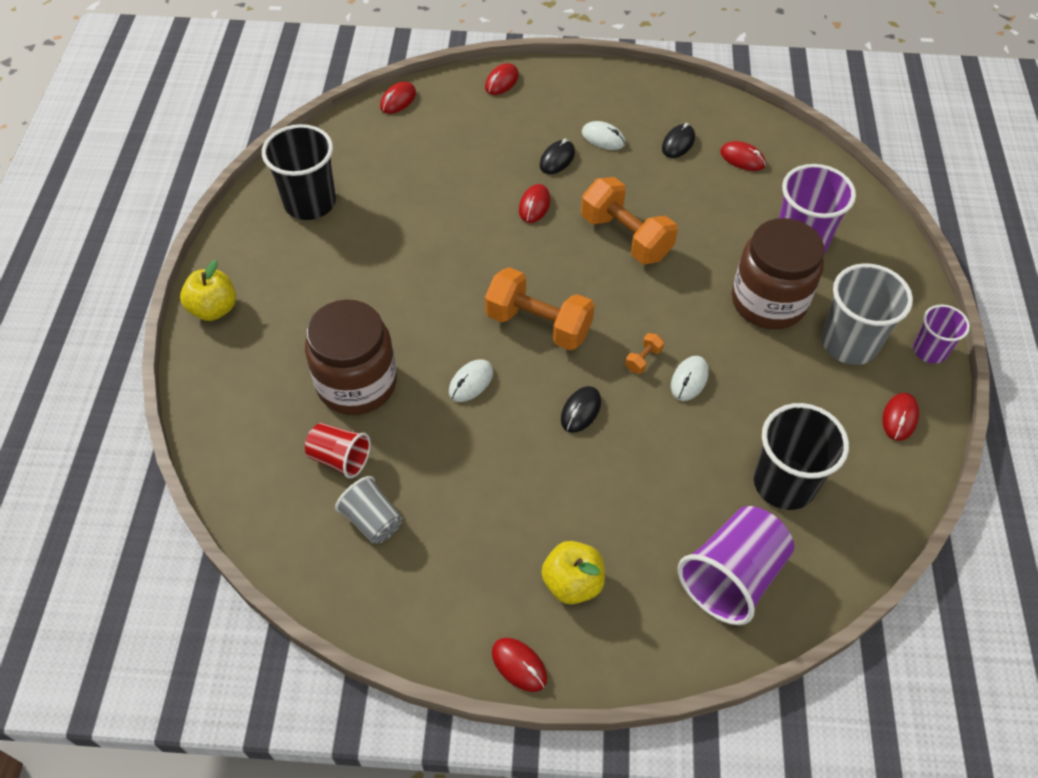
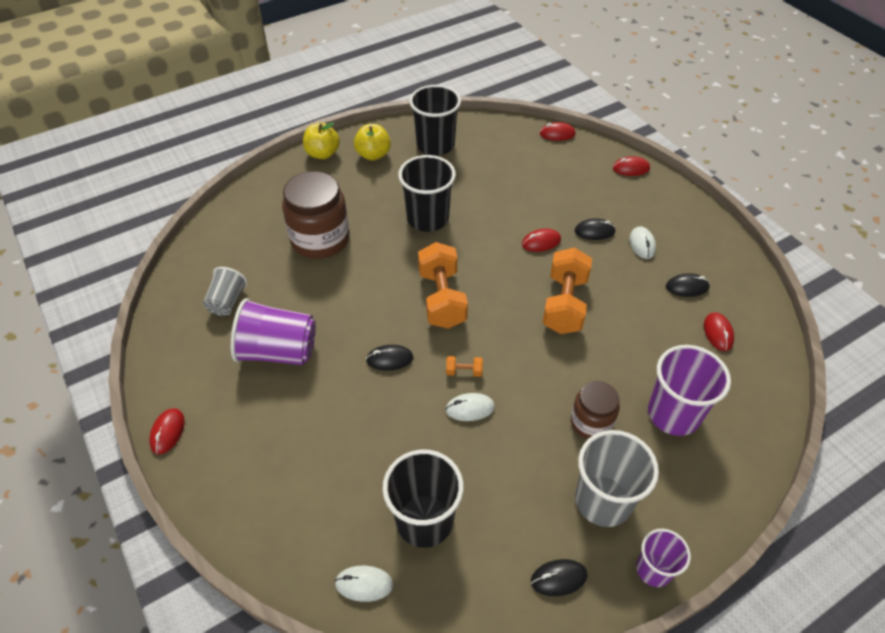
camera: 55 degrees right, 5 degrees down
red cup [305,423,371,479] -> none
white mouse [449,359,493,402] -> white mouse moved to [334,566,393,602]
yellow apple [542,541,605,604] -> yellow apple moved to [354,124,391,161]
purple cup [678,506,794,625] -> purple cup moved to [231,298,316,365]
brown jar [732,218,824,329] -> brown jar [571,381,620,439], size x0.59
red mouse [882,393,919,441] -> black mouse [531,559,588,596]
none -> black cup [398,155,456,232]

